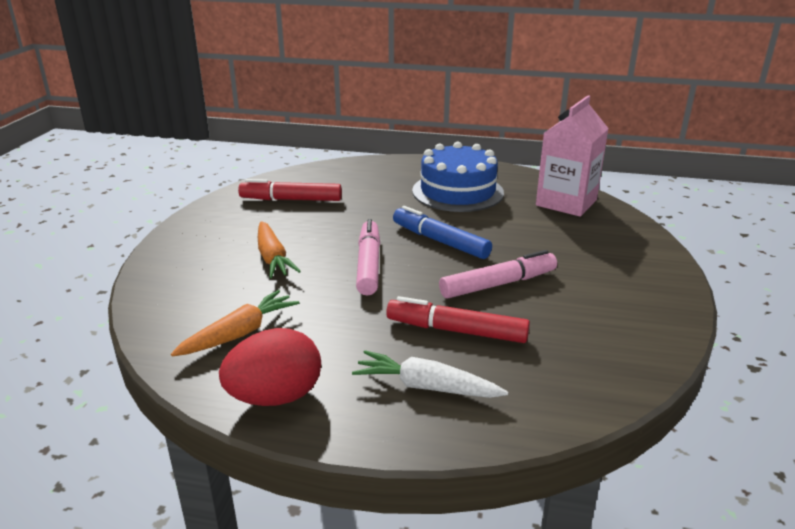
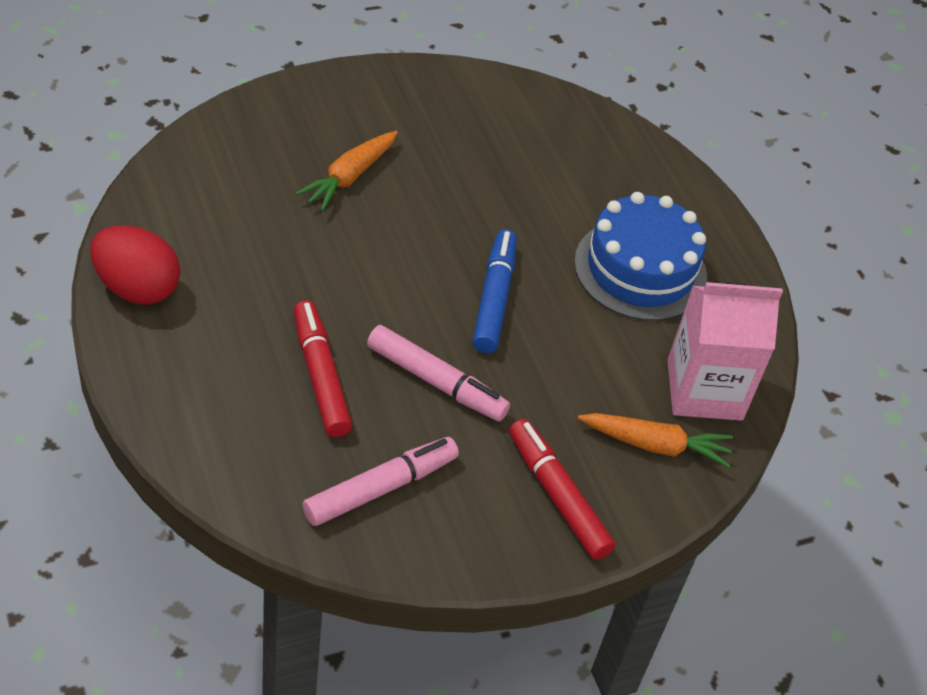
camera: 50 degrees right, 20 degrees up
orange carrot [171,290,299,356] -> orange carrot moved to [578,413,733,468]
red marker [238,179,342,201] -> red marker moved to [509,419,616,560]
white carrot [352,350,508,398] -> none
pink marker [356,219,380,295] -> pink marker moved to [302,437,459,526]

